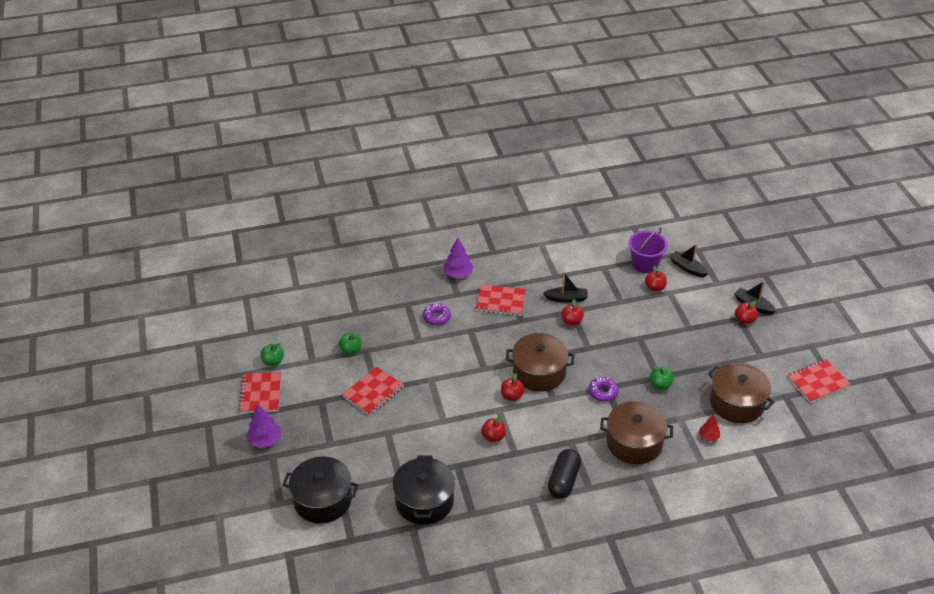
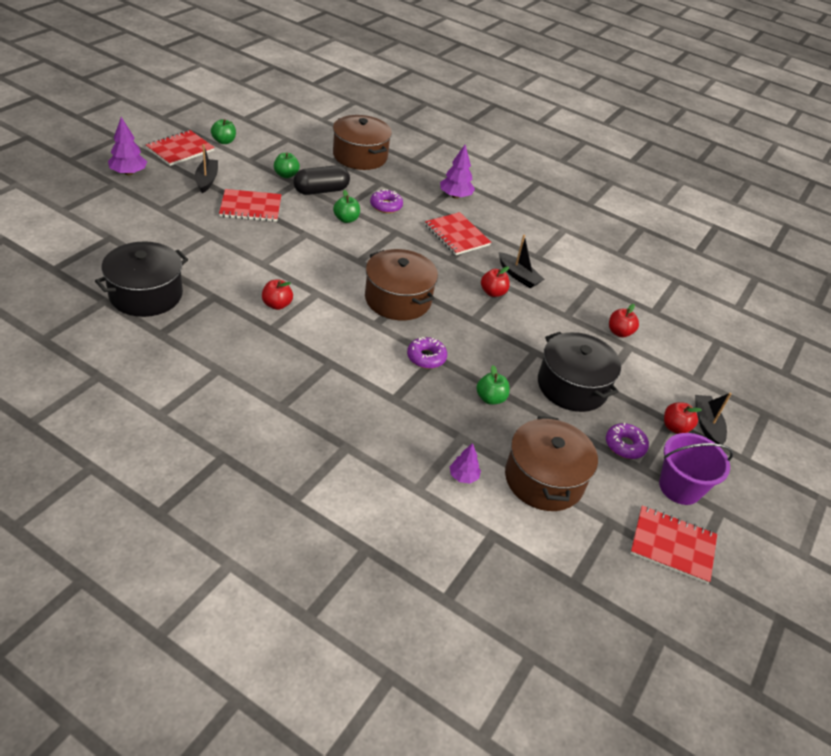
camera: 40 degrees right, 0 degrees up
black pot [282,456,359,524] -> black pot moved to [538,332,621,412]
red apple [501,373,525,401] -> none
black capsule [548,449,581,499] -> black capsule moved to [293,165,350,195]
brown pot [600,401,673,464] -> brown pot moved to [333,115,392,170]
purple bucket [628,227,668,273] -> purple bucket moved to [659,433,733,505]
black boat [669,244,709,277] -> black boat moved to [195,144,218,193]
red tree [699,415,720,441] -> purple tree [450,443,481,484]
none -> green apple [333,190,360,223]
none -> purple donut [606,423,649,459]

